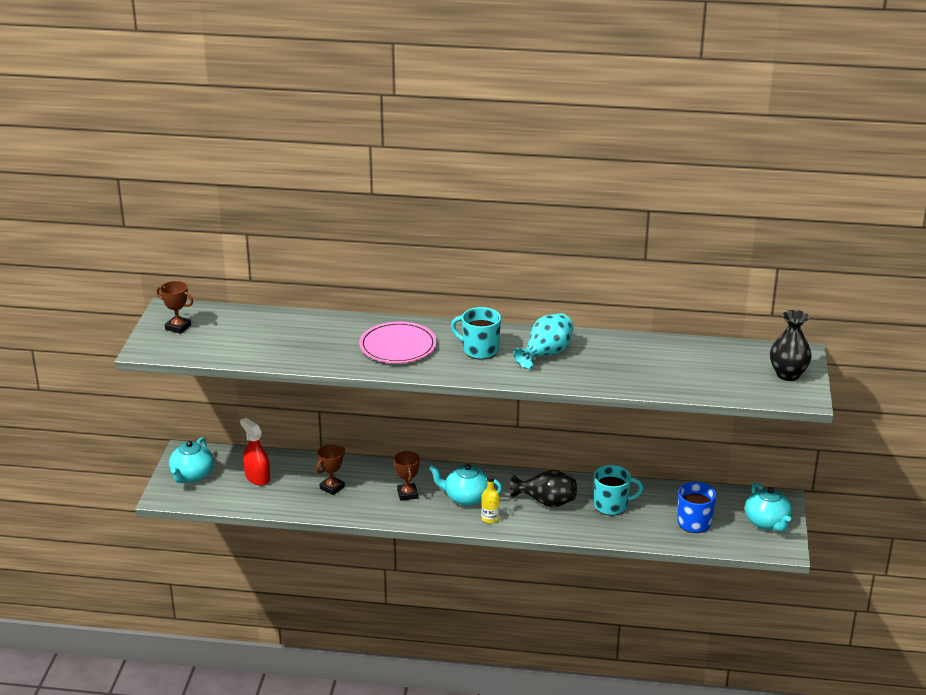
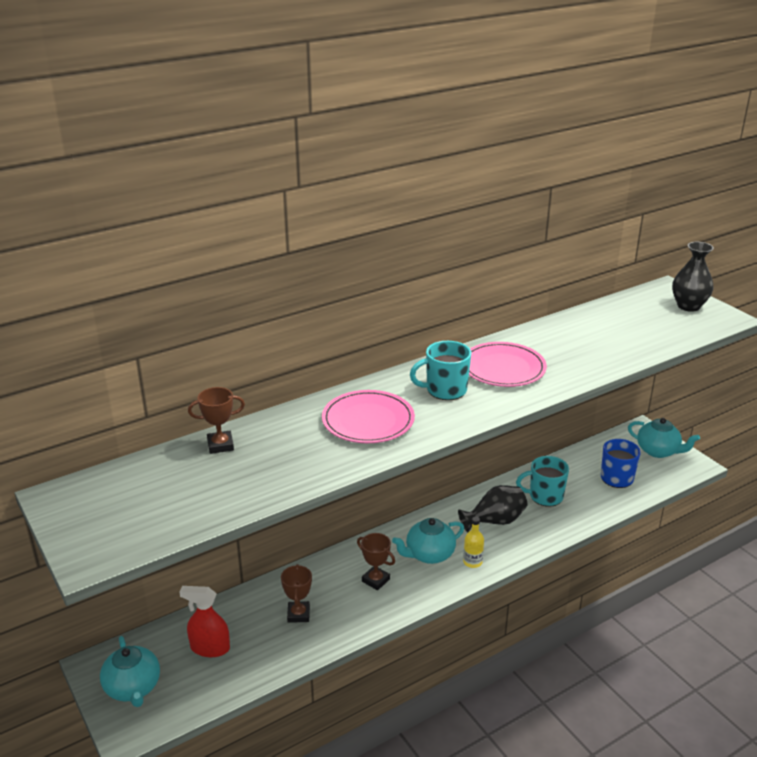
camera: 40 degrees left, 0 degrees up
brown trophy [156,281,193,334] -> brown trophy moved to [188,387,245,454]
turquoise vase [513,313,574,369] -> pink plate [469,342,547,387]
turquoise mug [594,465,644,516] -> turquoise mug turned 135 degrees counterclockwise [516,456,569,507]

